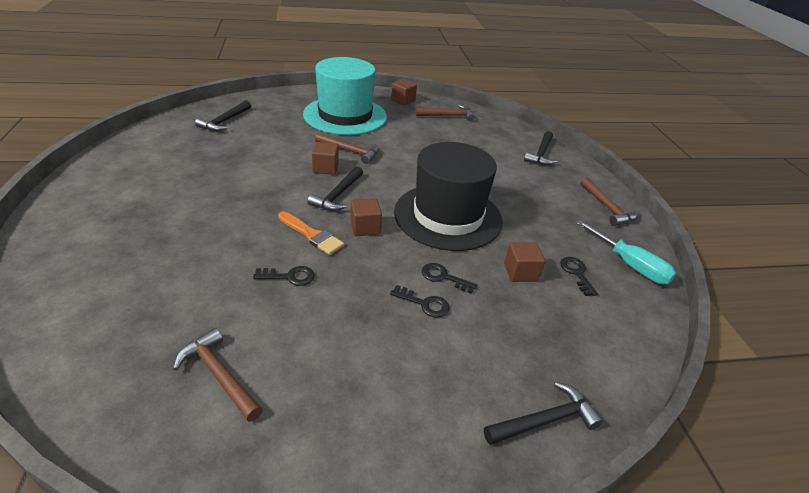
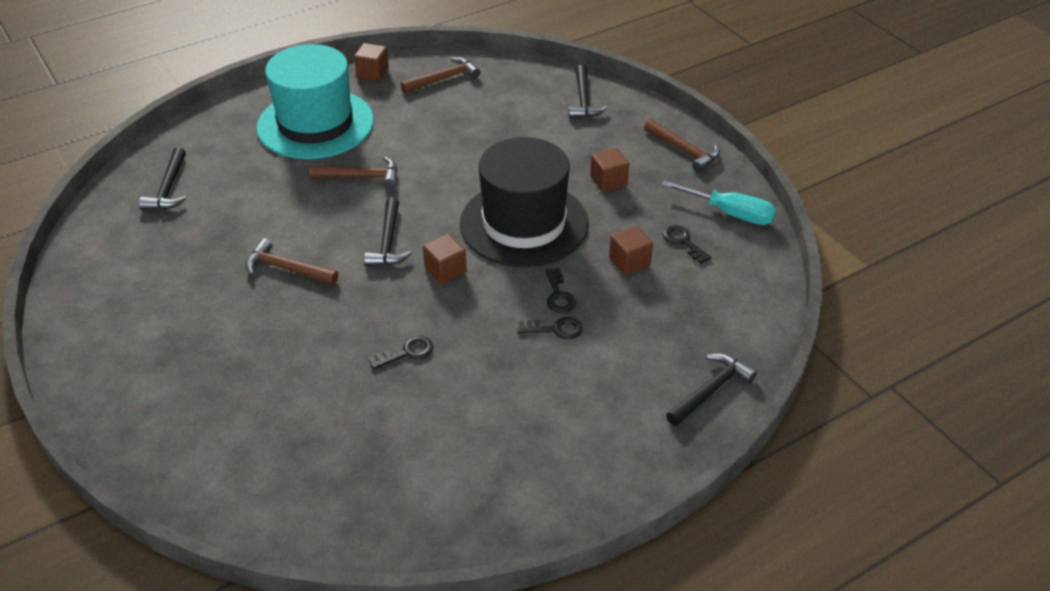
camera: 20 degrees left, 5 degrees up
brown hammer [173,328,263,422] -> brown hammer moved to [245,238,338,285]
orange brush [278,211,344,255] -> none
brown cube [312,142,339,175] -> brown cube moved to [590,148,629,192]
black key [422,263,478,294] -> black key turned 105 degrees counterclockwise [545,268,576,313]

